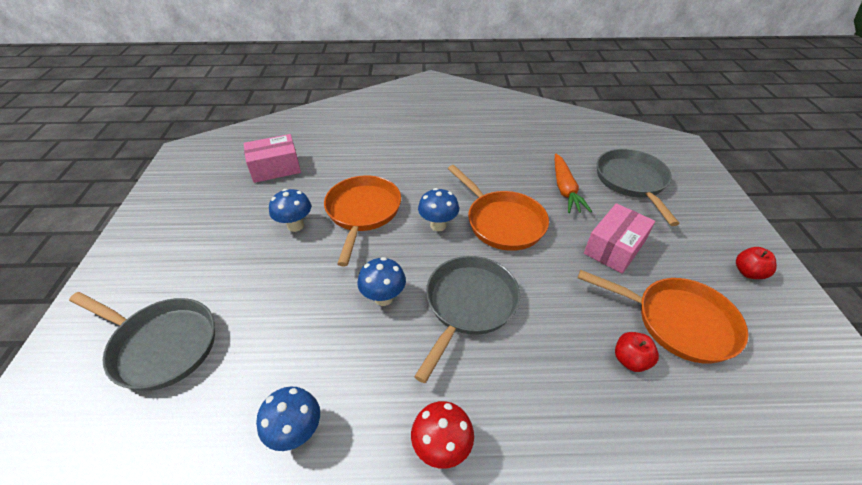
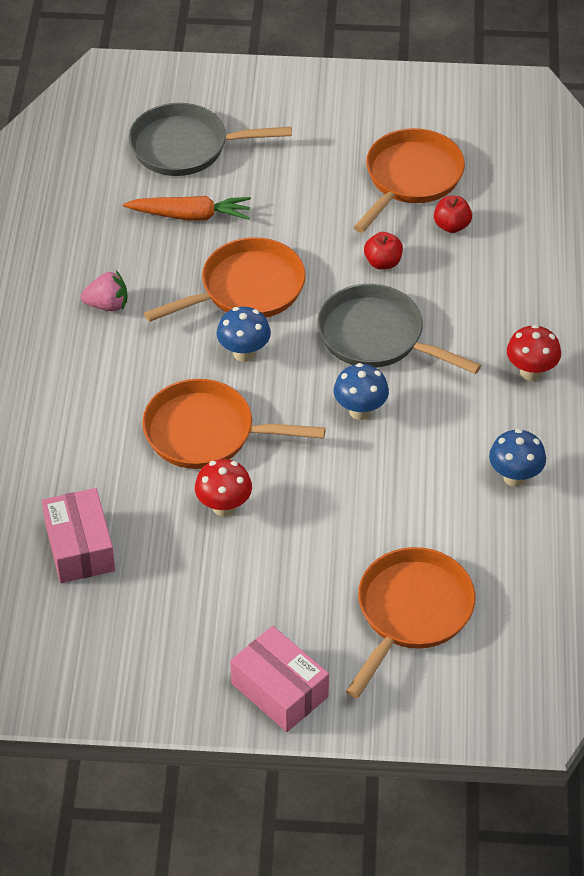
camera: 85 degrees left, 5 degrees up
grey pan [69,292,215,391] -> orange pan [346,547,475,698]
blue mushroom [269,189,311,232] -> red mushroom [195,459,252,516]
pink box [584,203,655,274] -> pink box moved to [231,626,329,732]
red apple [736,247,777,279] -> red apple moved to [364,232,403,270]
none -> pink strawberry [81,270,127,311]

